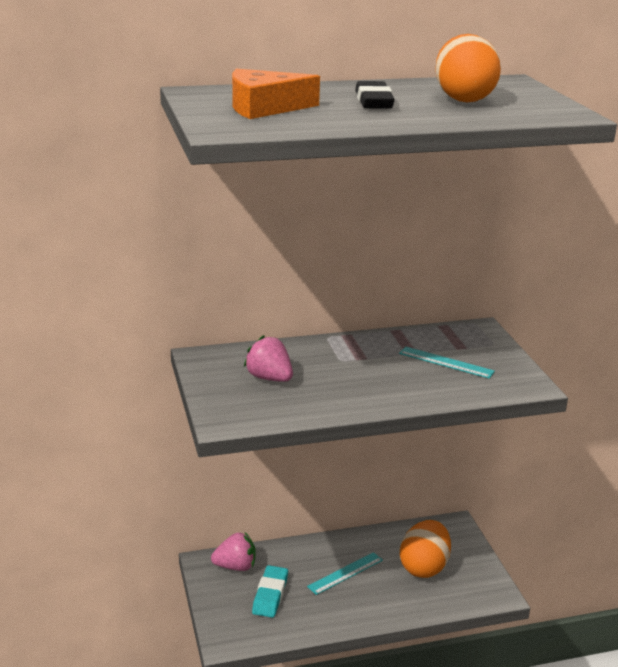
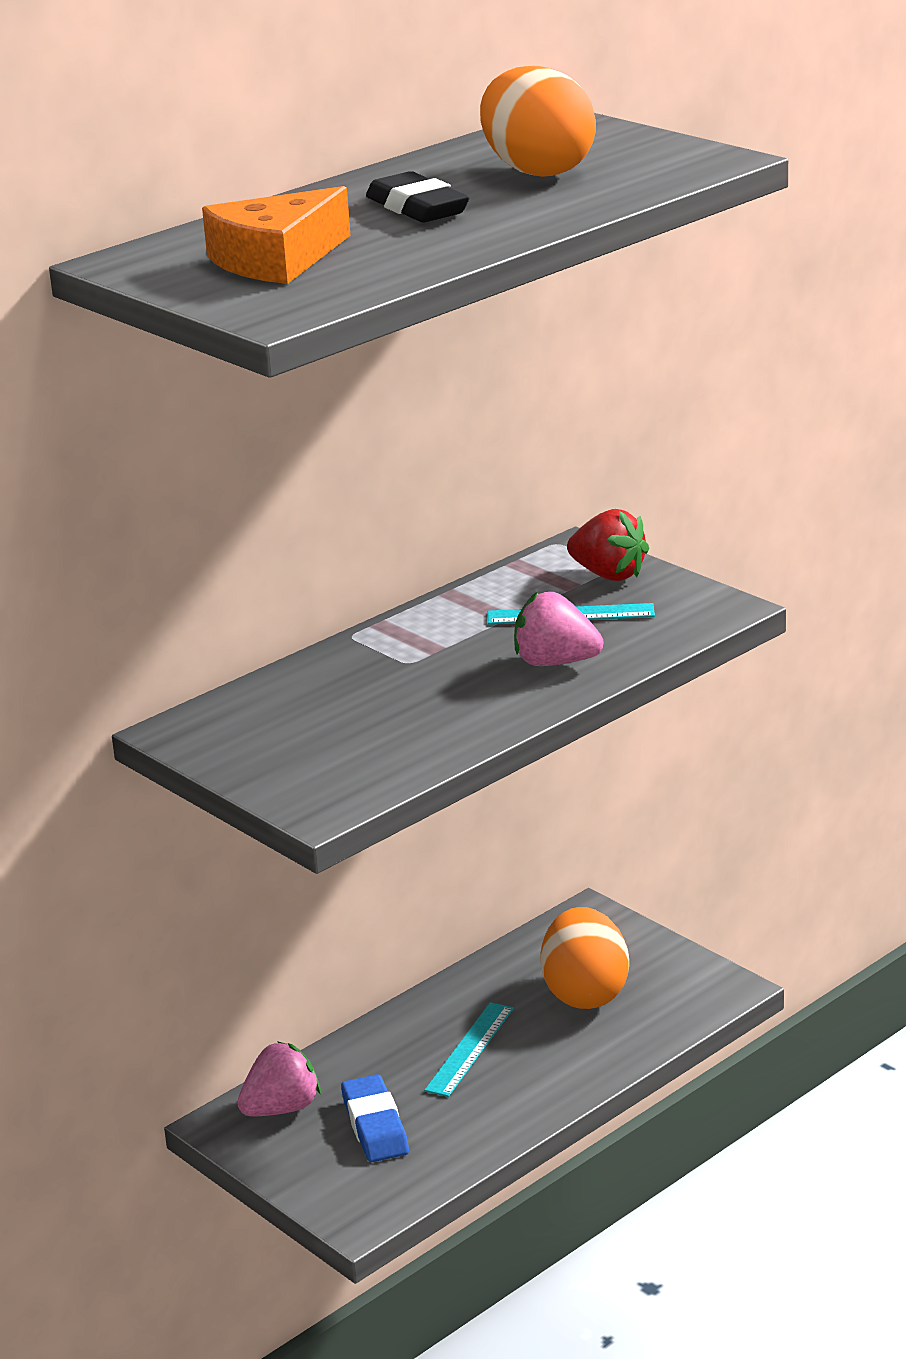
camera: 25 degrees left, 0 degrees up
pink strawberry [244,335,293,382] -> pink strawberry moved to [514,592,604,666]
turquoise eraser [252,565,288,618] -> blue eraser [341,1074,409,1162]
none -> red strawberry [567,509,649,581]

